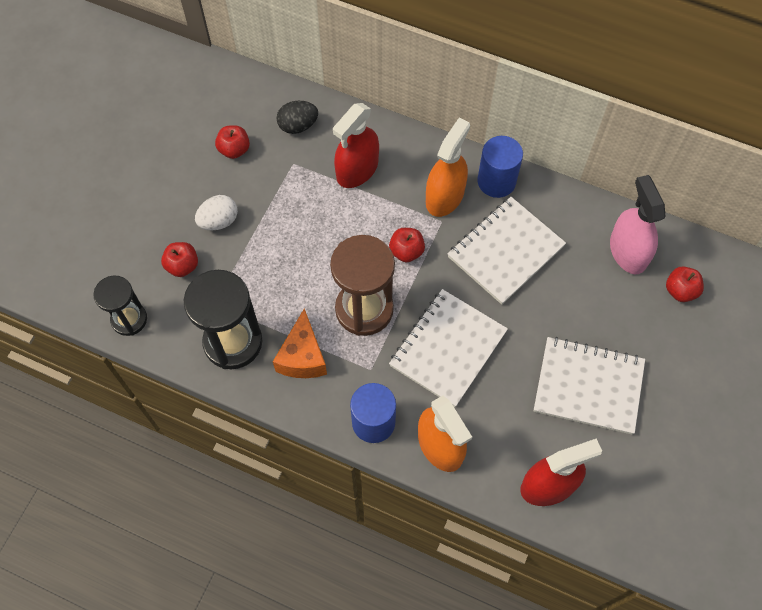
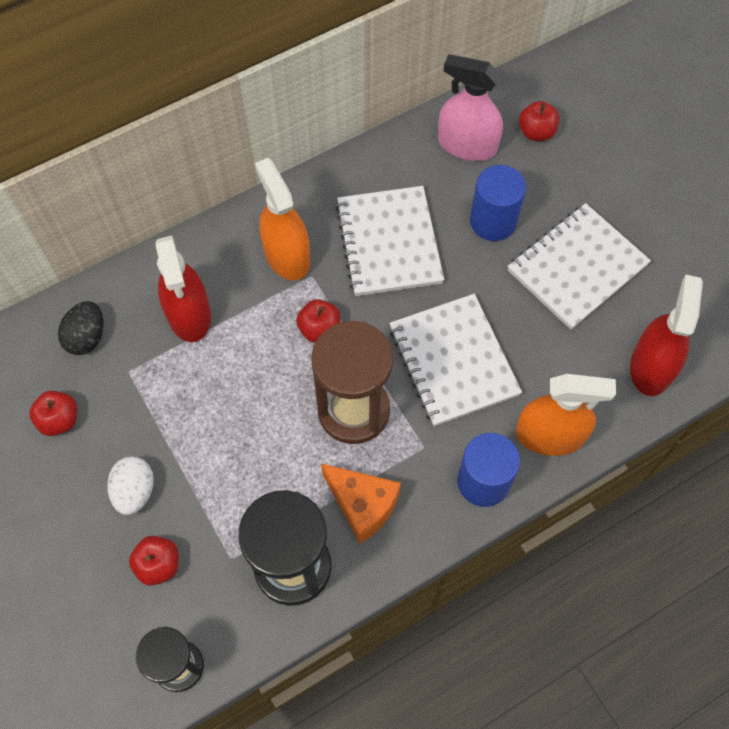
camera: 55 degrees left, 0 degrees up
blue cylinder [478,136,523,198] -> blue cylinder moved to [470,165,526,241]

